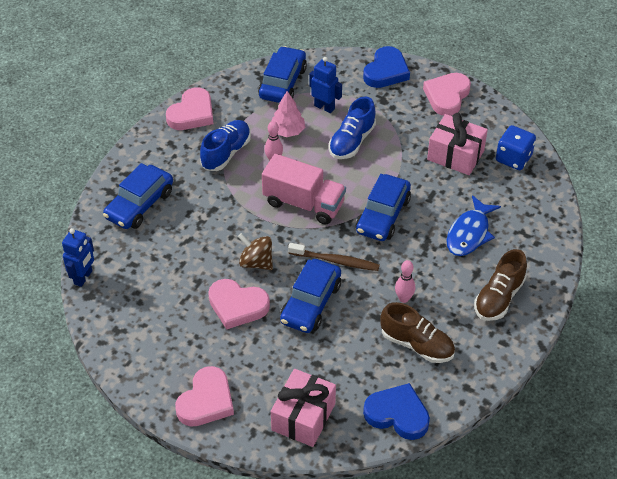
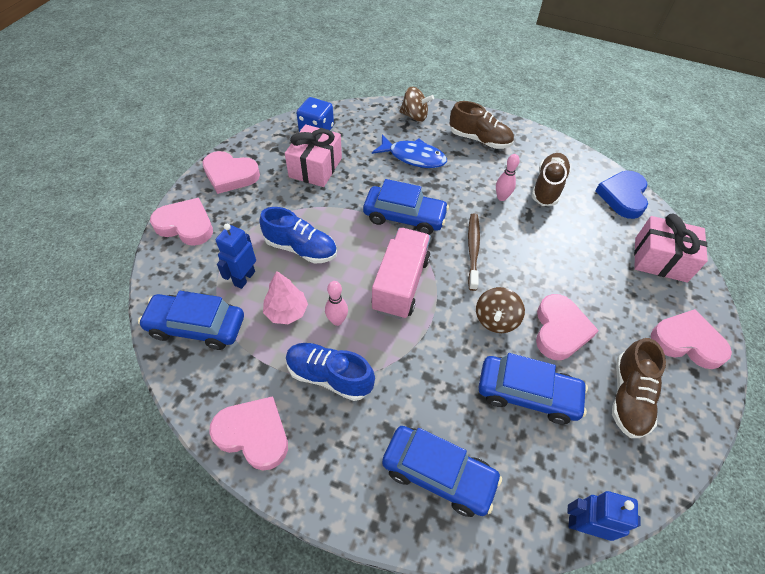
camera: 100 degrees left, 5 degrees up
blue car [280,259,341,333] -> blue car moved to [478,353,588,424]
blue heart [363,46,410,88] -> pink heart [150,198,213,246]
none -> brown spinning top [399,87,434,122]
none -> brown shoe [612,338,666,438]

